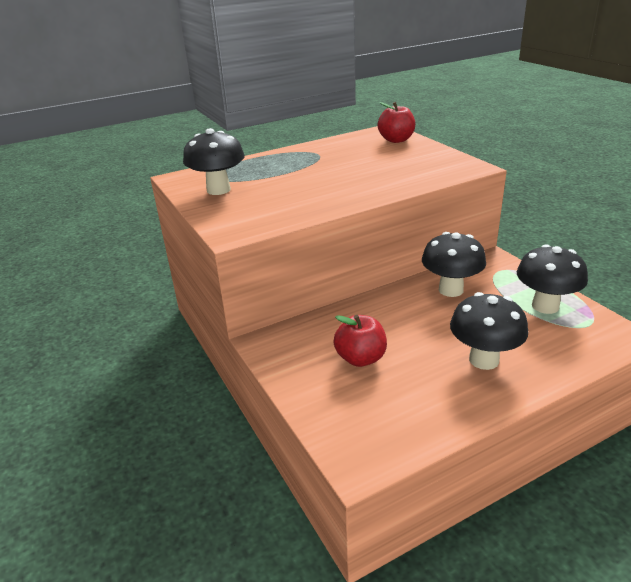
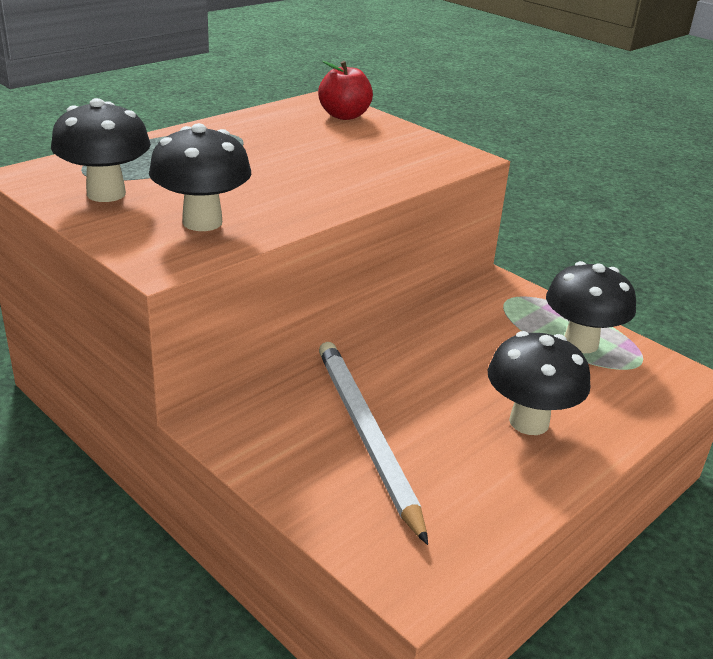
camera: 20 degrees left, 0 degrees up
red apple [333,315,387,367] -> white pencil [319,342,428,545]
black mushroom [422,232,486,297] -> black mushroom moved to [149,123,251,231]

